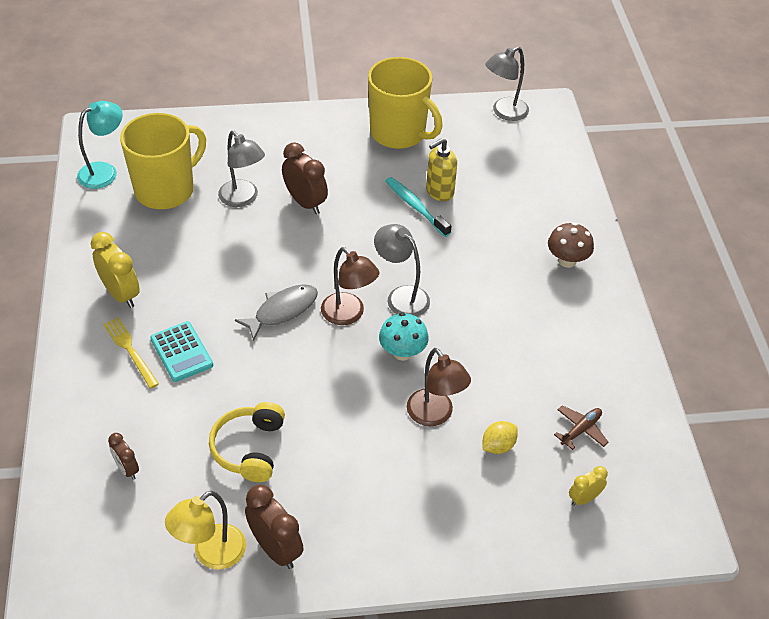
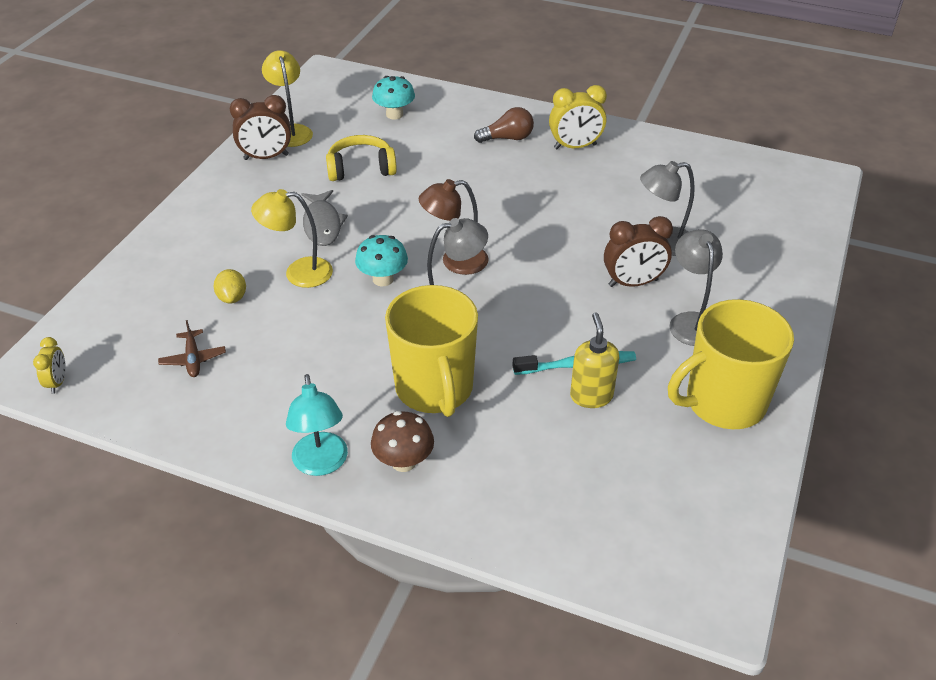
camera: 120 degrees right, 5 degrees down
turquoise lamp [77,101,123,189] -> turquoise lamp moved to [286,374,348,476]
yellow fork [103,317,159,389] -> brown light bulb [474,107,534,143]
brown clock [108,433,139,480] -> turquoise mushroom [372,76,415,119]
yellow mug [120,113,206,209] -> yellow mug moved to [385,285,478,417]
turquoise calculator [150,321,213,382] -> none
yellow headphones [209,402,285,482] -> yellow headphones turned 45 degrees counterclockwise [326,135,397,181]
grey fish [235,284,318,341] -> grey fish moved to [301,190,348,246]
brown lamp [407,348,471,426] -> yellow lamp [251,189,333,288]
grey lamp [485,47,529,121] -> grey lamp moved to [669,229,723,346]
yellow clock [569,466,608,506] -> yellow clock moved to [33,337,66,394]

